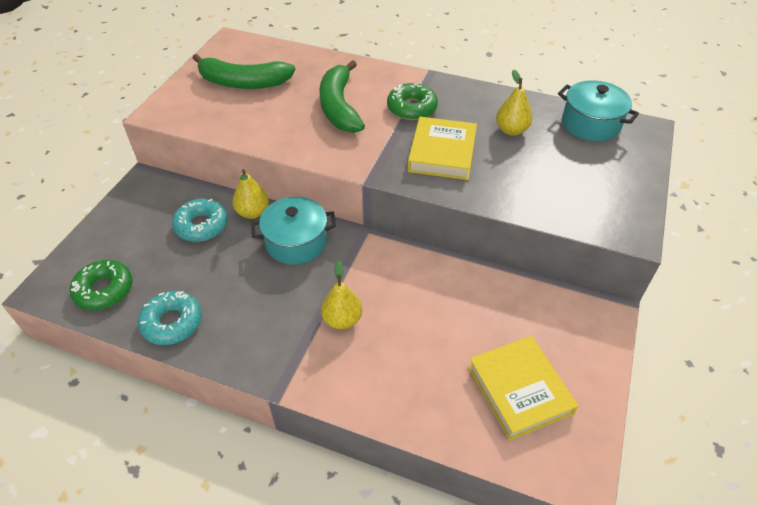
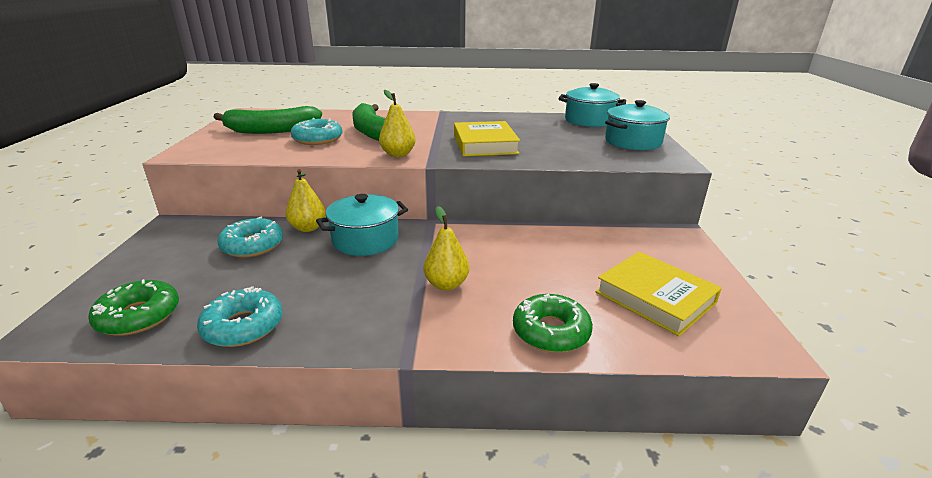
camera: 20 degrees left, 20 degrees down
green donut [387,83,438,120] -> green donut moved to [513,294,593,353]
yellow pear [496,69,532,136] -> yellow pear moved to [379,90,416,157]
none -> turquoise donut [291,118,343,145]
none -> turquoise pot [605,100,670,150]

